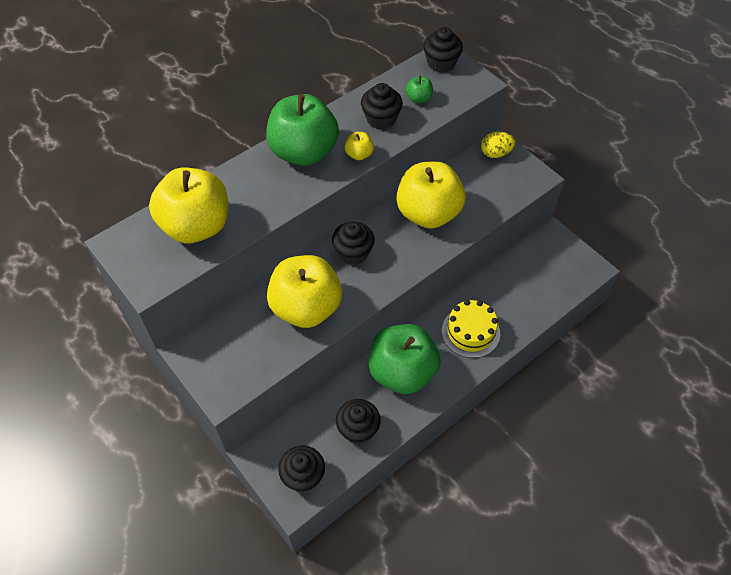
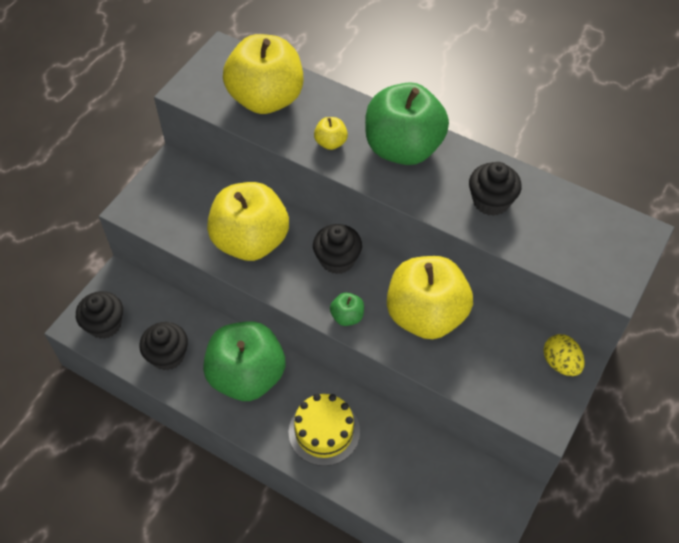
camera: 70 degrees right, 0 degrees up
yellow apple [345,132,374,160] -> yellow apple moved to [314,117,348,150]
green apple [406,76,433,103] -> green apple moved to [330,292,364,326]
black cupcake [423,27,463,73] -> none

